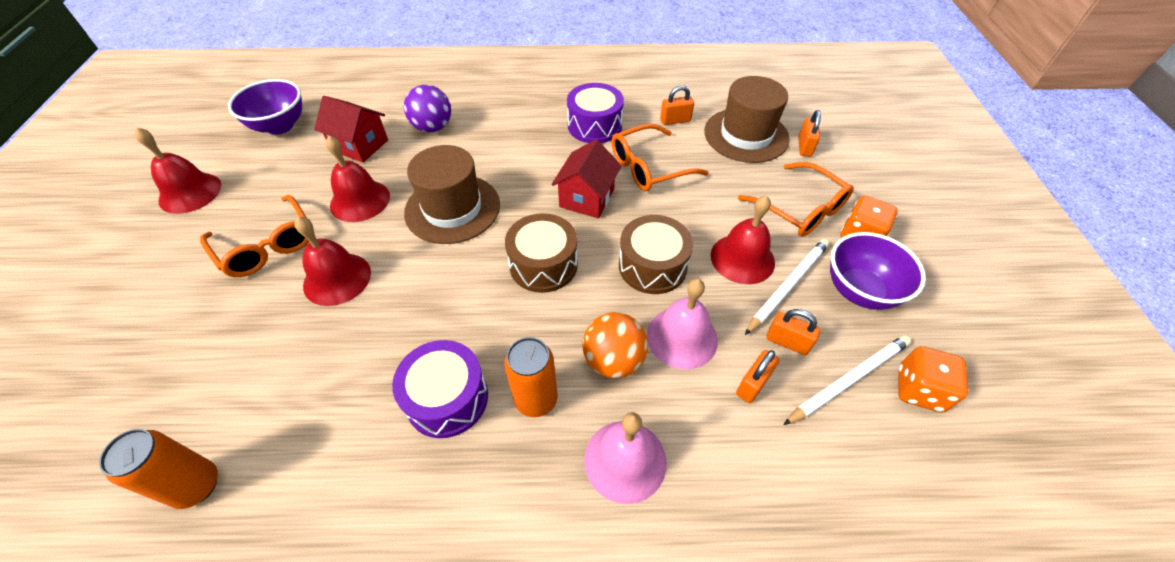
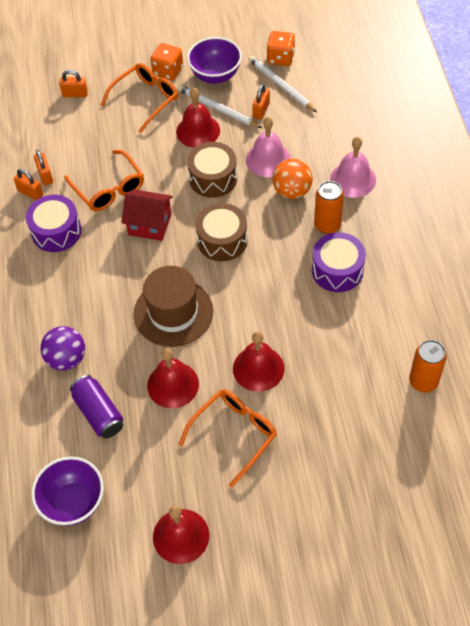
camera: 95 degrees left, 5 degrees up
red house [314,96,388,163] -> purple can [70,375,123,438]
brown hat [704,76,790,163] -> none
orange padlock [736,350,780,403] -> orange padlock moved to [14,169,43,200]

